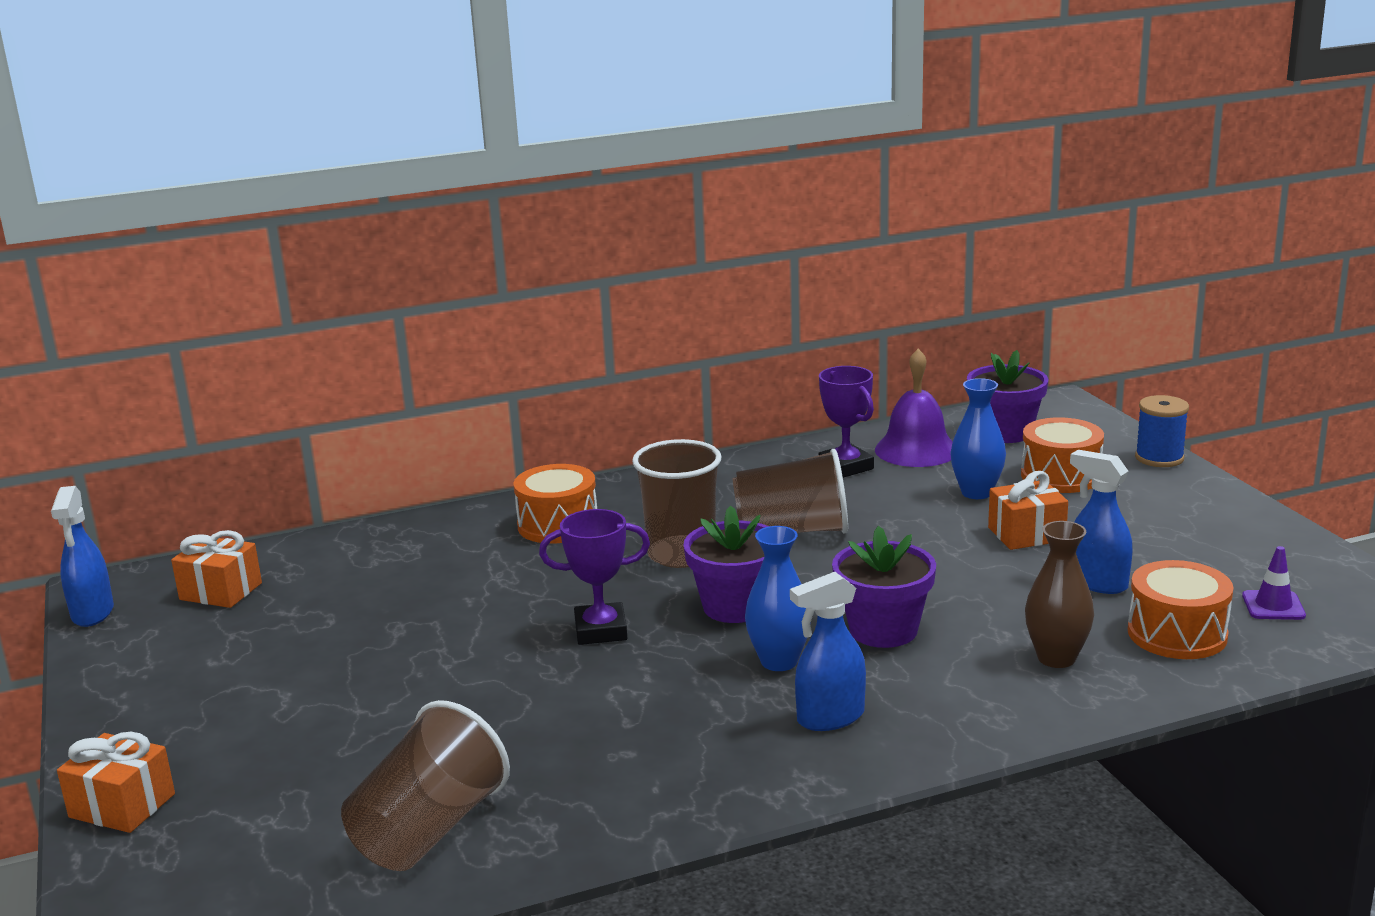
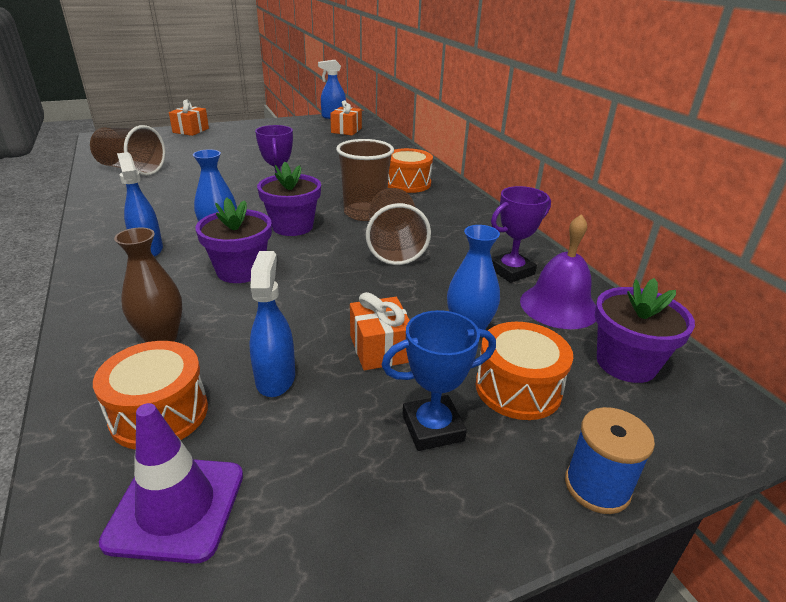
camera: 85 degrees right, 10 degrees up
blue spray bottle [1070,450,1132,594] -> blue spray bottle turned 45 degrees counterclockwise [249,251,295,397]
purple traffic cone [1242,546,1306,620] -> purple traffic cone [99,403,243,564], size x1.76
none -> blue trophy [382,310,496,451]

